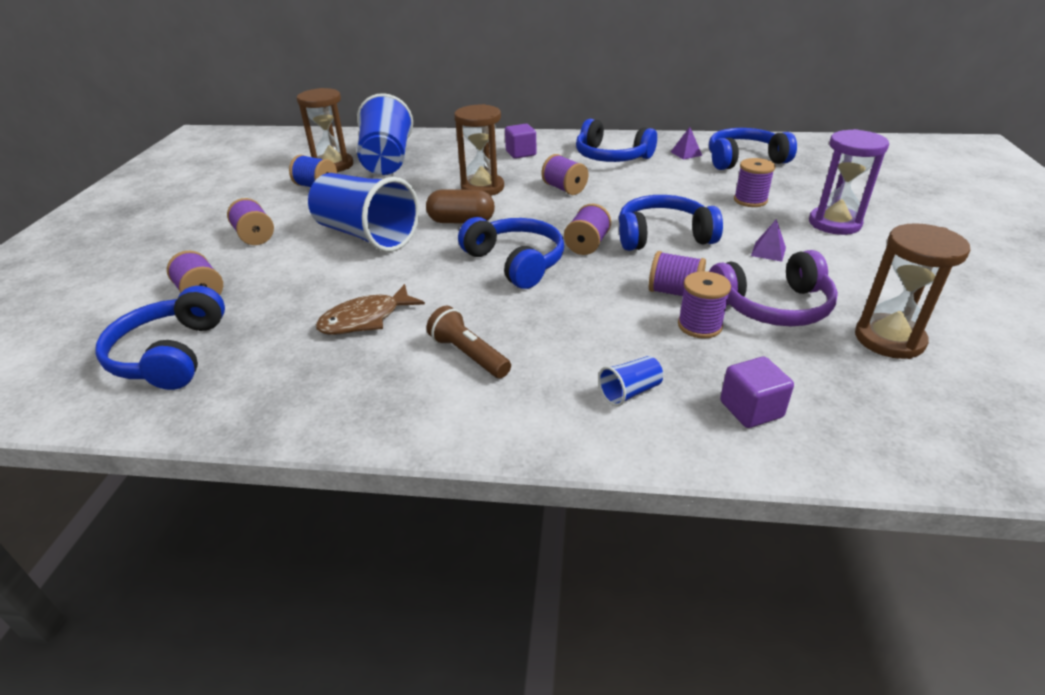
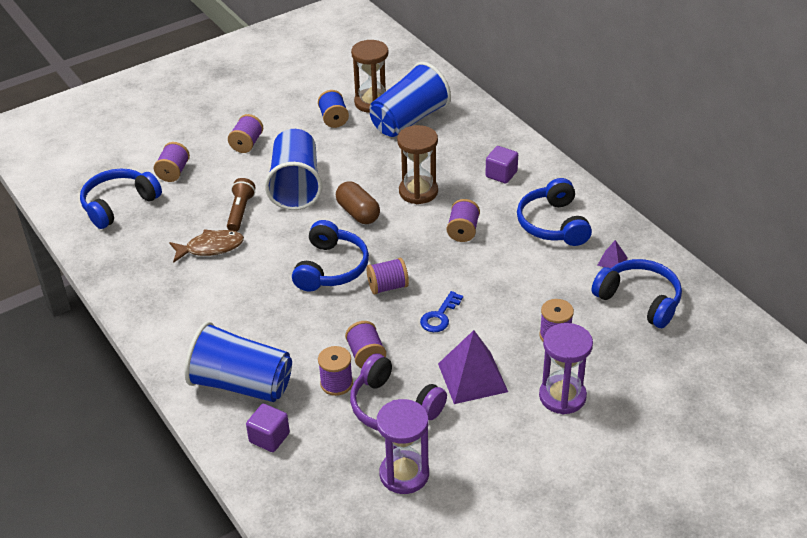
camera: 50 degrees right, 5 degrees up
brown fish [316,284,425,335] -> brown fish turned 150 degrees clockwise [169,229,244,263]
brown flashlight [426,306,511,378] -> brown flashlight moved to [227,178,256,232]
blue cup [598,356,663,406] -> blue cup [184,321,292,402], size x2.48
blue headphones [619,195,723,251] -> blue key [420,291,463,332]
purple pyramid [751,219,786,262] -> purple pyramid [438,330,508,404], size x2.15
brown hourglass [855,223,970,359] -> purple hourglass [376,399,429,494]

